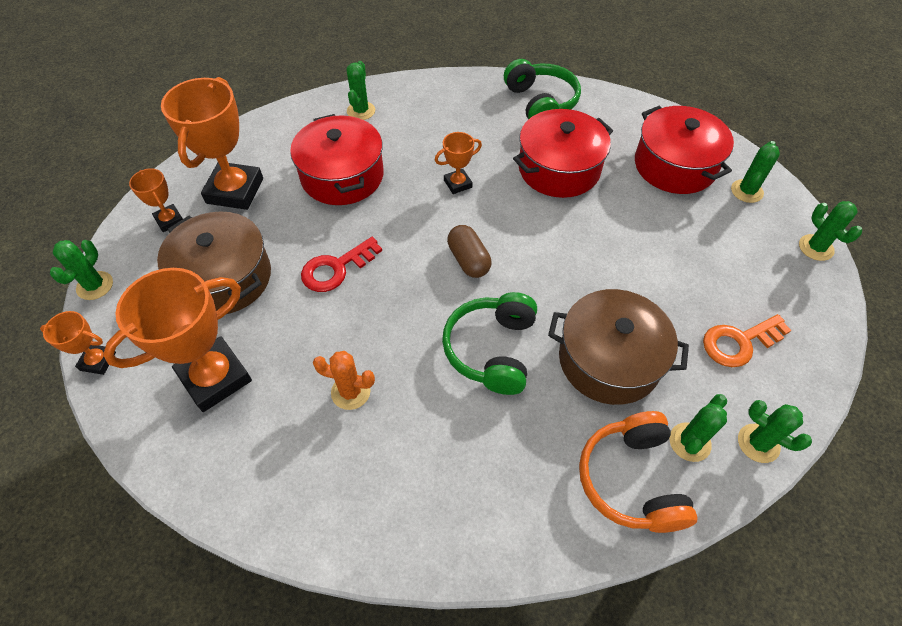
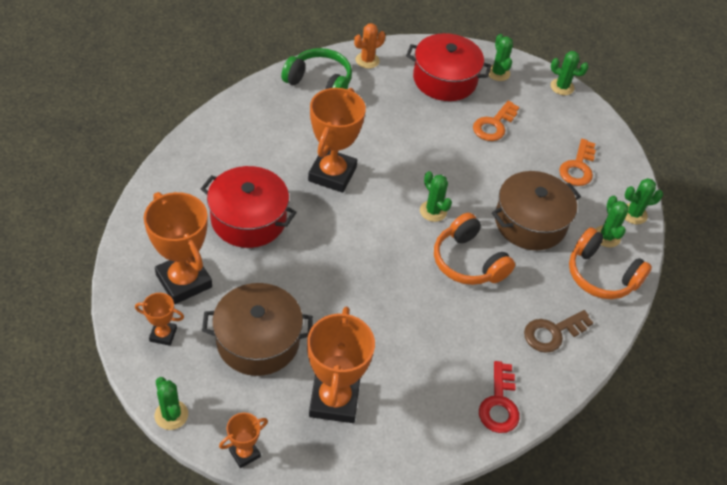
camera: 50 degrees left, 5 degrees down
red key [301,237,382,292] -> red key moved to [479,361,520,433]
orange cactus [313,351,375,410] -> orange cactus moved to [354,23,385,69]
green cactus [347,61,375,120] -> green cactus moved to [420,171,452,222]
orange trophy [435,132,482,194] -> orange trophy [308,88,366,193], size x2.02
green headphones [442,292,537,395] -> orange headphones [434,213,515,285]
brown capsule [447,225,491,278] -> none
red pot [513,109,613,198] -> none
none -> orange key [473,100,519,141]
none -> brown key [524,310,593,353]

